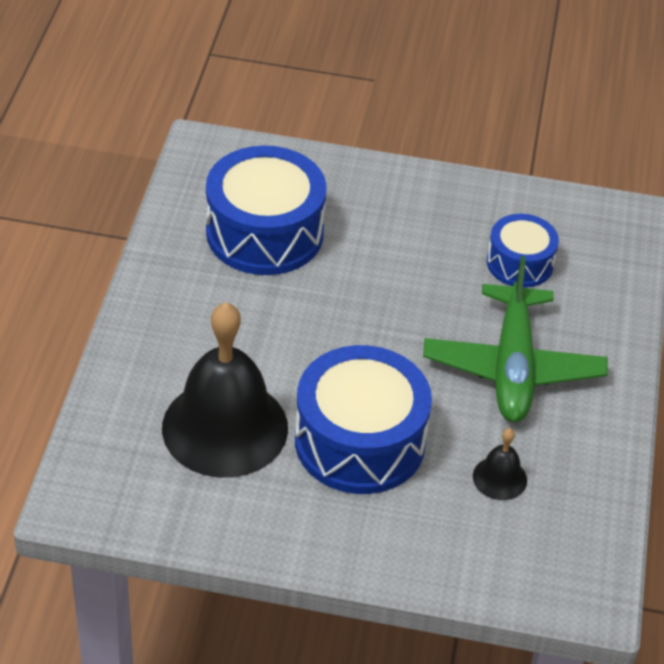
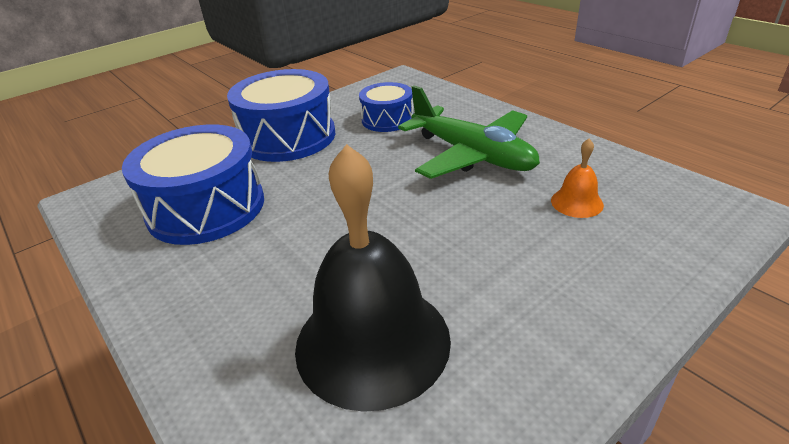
camera: 45 degrees left, 10 degrees down
blue drum [295,345,432,494] -> blue drum moved to [227,69,335,162]
black bell [473,428,527,500] -> orange bell [551,139,604,218]

